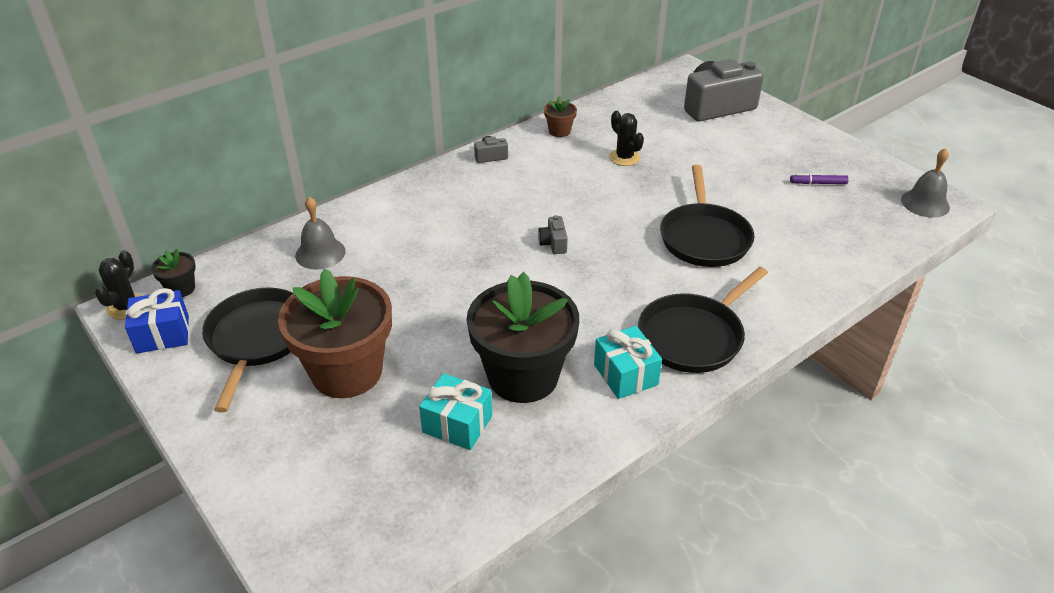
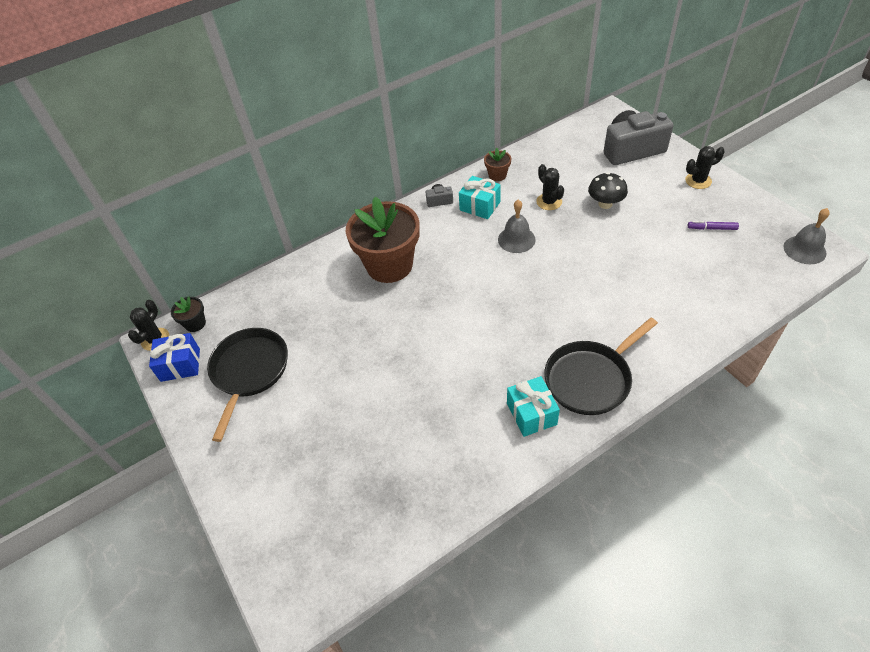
camera: 10 degrees right, 10 degrees up
brown flower pot [278,268,392,398] -> brown flower pot moved to [346,197,420,283]
grey bell [295,197,346,270] -> grey bell moved to [498,200,536,253]
turquoise gift [419,373,492,450] -> turquoise gift moved to [459,176,501,219]
black flower pot [467,272,579,403] -> none
grey camera [538,215,568,254] -> none
black pan [660,165,754,267] -> none
none -> black mushroom [588,172,628,209]
none -> black cactus [685,146,725,189]

